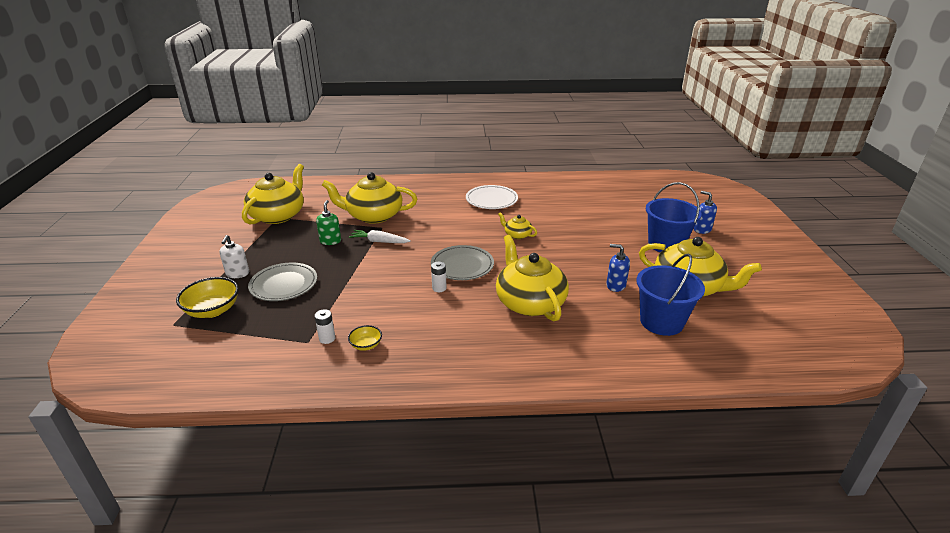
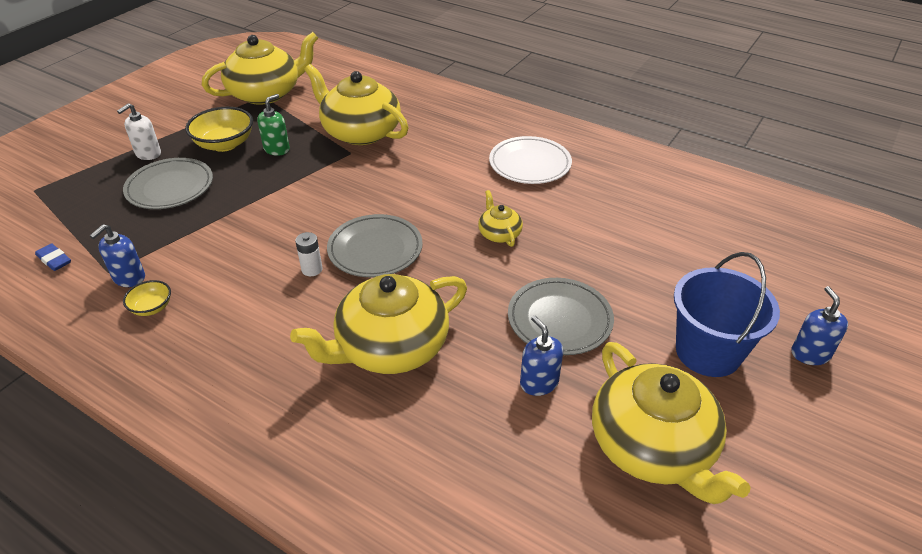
camera: 35 degrees right, 10 degrees up
yellow bowl [176,277,239,318] -> yellow bowl moved to [185,107,253,152]
white battery [315,309,335,344] -> blue soap dispenser [90,224,145,287]
white carrot [349,230,411,243] -> none
yellow teapot [496,235,569,321] -> yellow teapot turned 135 degrees counterclockwise [290,274,467,374]
blue bucket [637,253,705,336] -> none
none -> blue eraser [35,243,71,271]
none -> grey plate [508,278,614,355]

